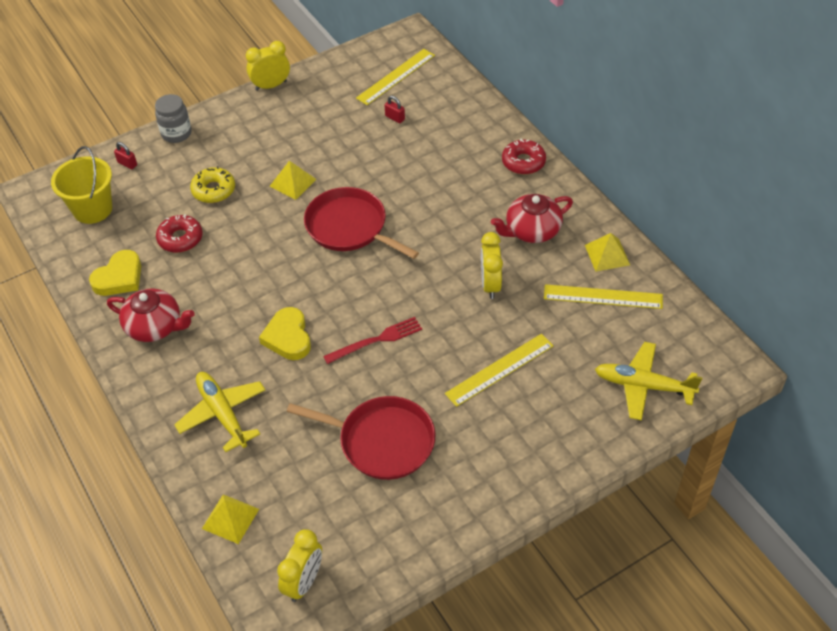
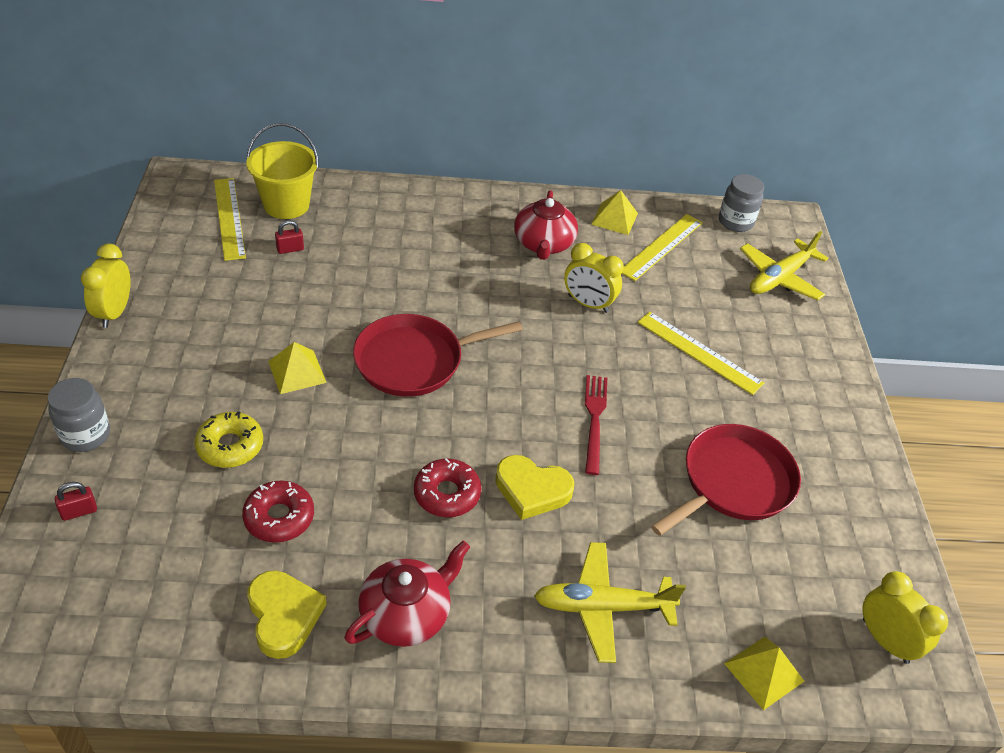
camera: 65 degrees left, 5 degrees down
yellow bucket [51,146,112,224] -> yellow bucket moved to [246,123,319,219]
yellow ruler [445,334,553,407] -> yellow ruler turned 45 degrees counterclockwise [637,312,765,395]
red donut [502,139,546,174] -> red donut moved to [414,458,481,517]
none -> grey jar [719,174,764,232]

